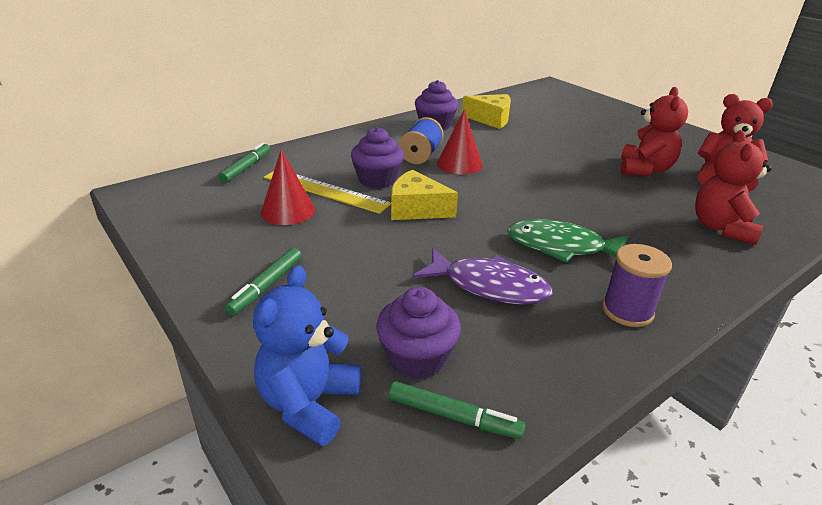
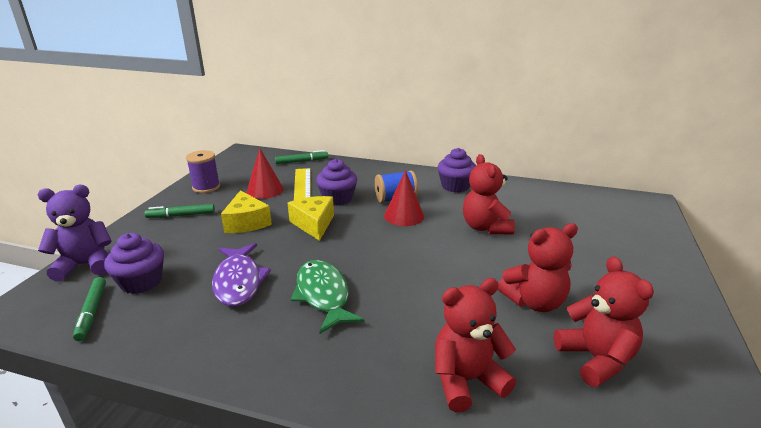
camera: 55 degrees right, 5 degrees down
blue teddy bear [253,265,361,446] -> purple teddy bear [38,185,112,281]
yellow cheese [462,94,511,129] -> yellow cheese moved to [221,190,272,233]
purple spool [602,244,672,327] -> purple spool moved to [186,150,220,193]
none -> red teddy bear [463,154,515,234]

